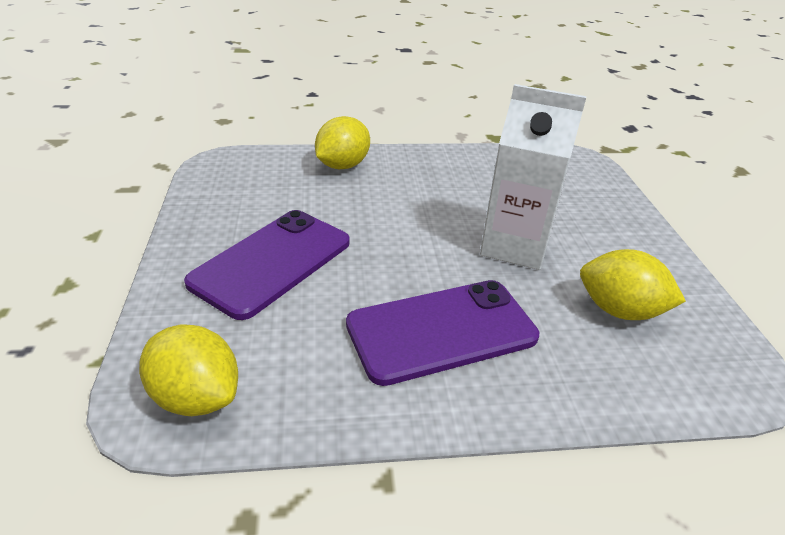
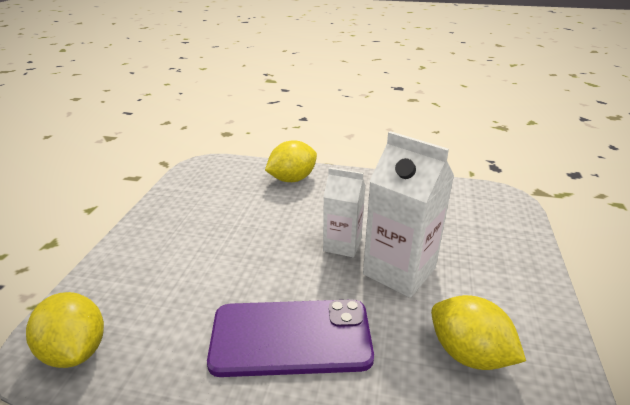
camera: 20 degrees right, 5 degrees down
purple phone [184,210,350,320] -> none
none -> white carton [323,168,366,258]

